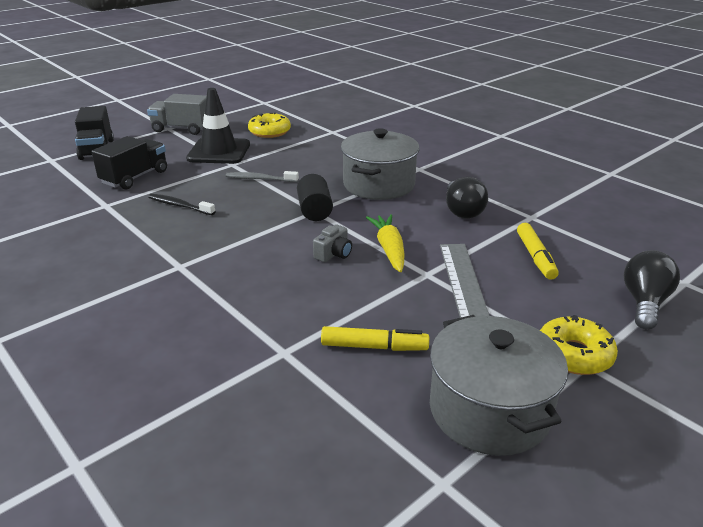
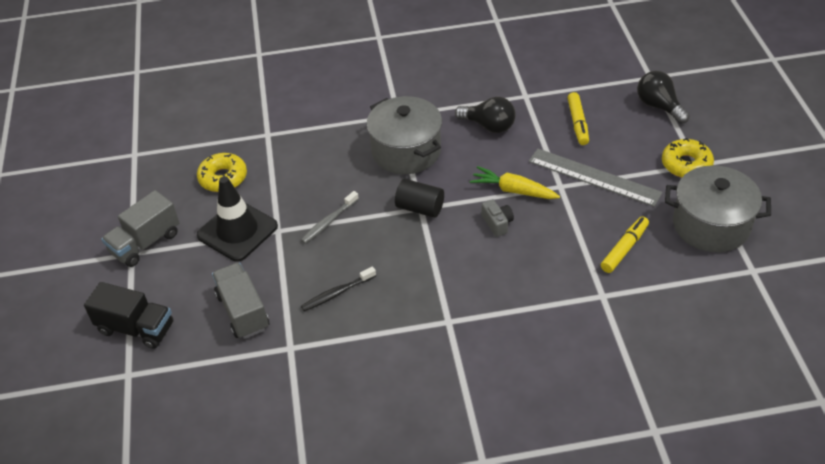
camera: 55 degrees left, 15 degrees up
black truck [91,136,167,189] -> grey truck [212,262,269,339]
yellow marker [517,223,559,280] -> yellow marker turned 60 degrees clockwise [567,92,589,145]

